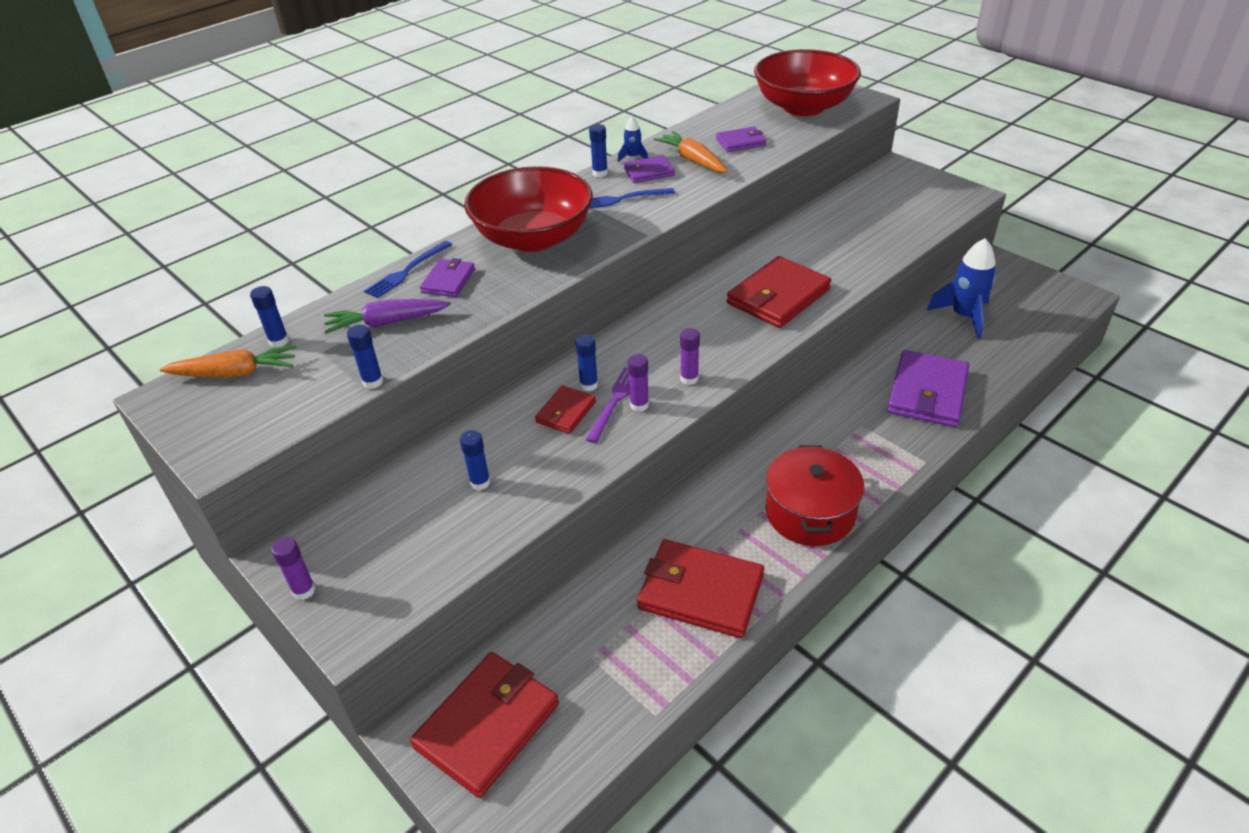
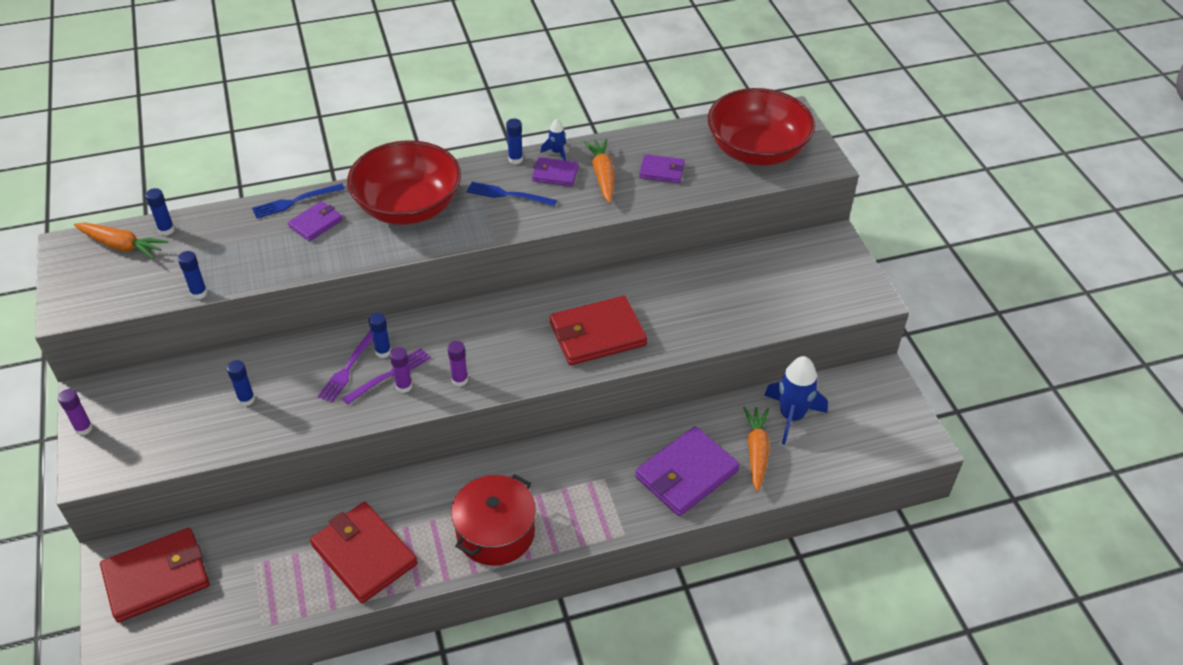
camera: 25 degrees right, 5 degrees up
purple carrot [324,299,451,334] -> none
red wallet [535,385,596,434] -> purple fork [318,330,373,403]
none -> orange carrot [743,406,769,492]

